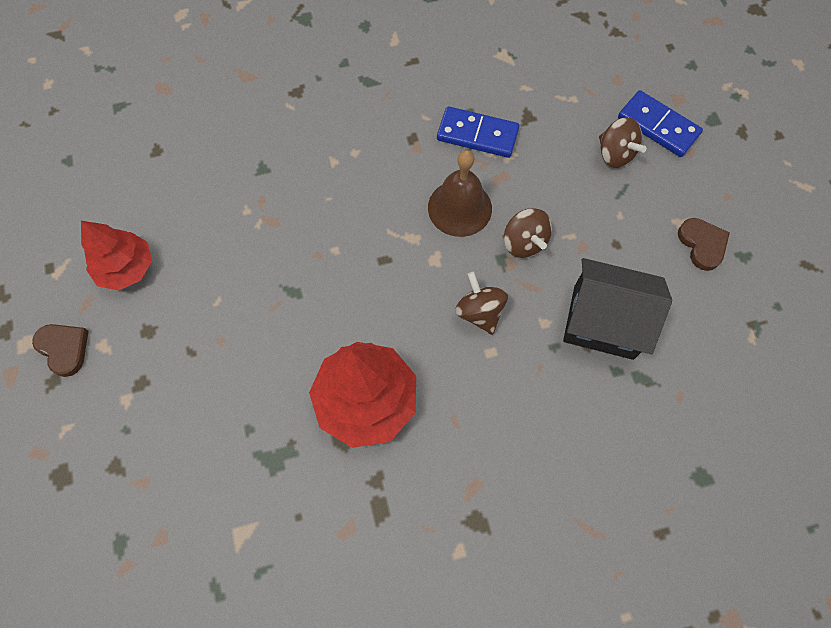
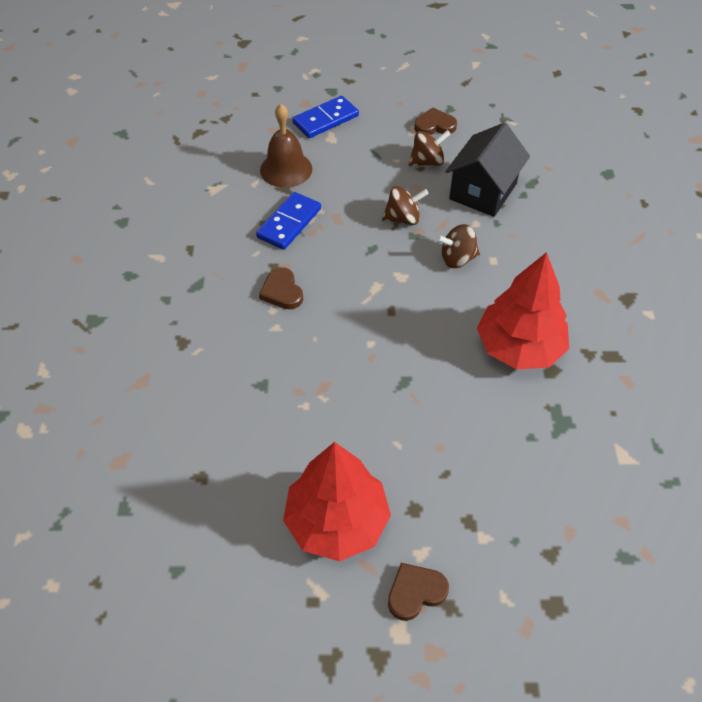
camera: 75 degrees left, 15 degrees down
red tree [81,221,152,291] -> red tree [283,442,391,561], size x1.53
brown bell [428,150,492,237] -> brown bell moved to [260,104,312,188]
brown spinning top [599,117,646,168] -> brown spinning top moved to [409,130,451,166]
none -> brown heart [259,267,303,309]

